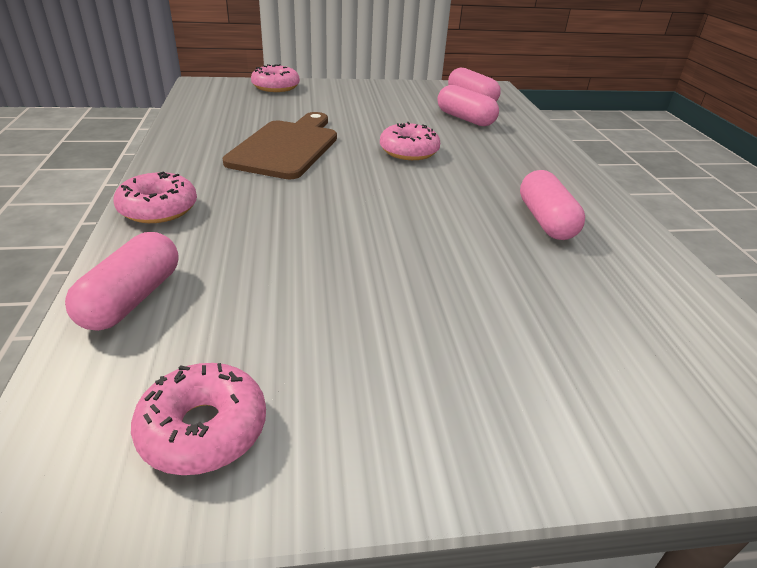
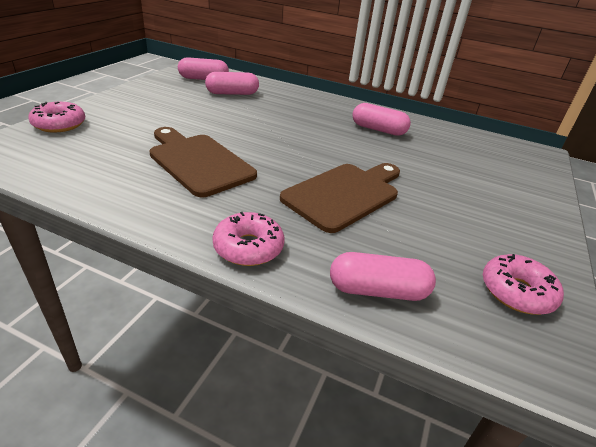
camera: 60 degrees left, 0 degrees up
pink capsule [65,232,179,331] -> pink capsule turned 45 degrees counterclockwise [330,252,436,301]
pink donut [380,122,440,160] -> none
none -> brown cutting board [280,163,400,233]

